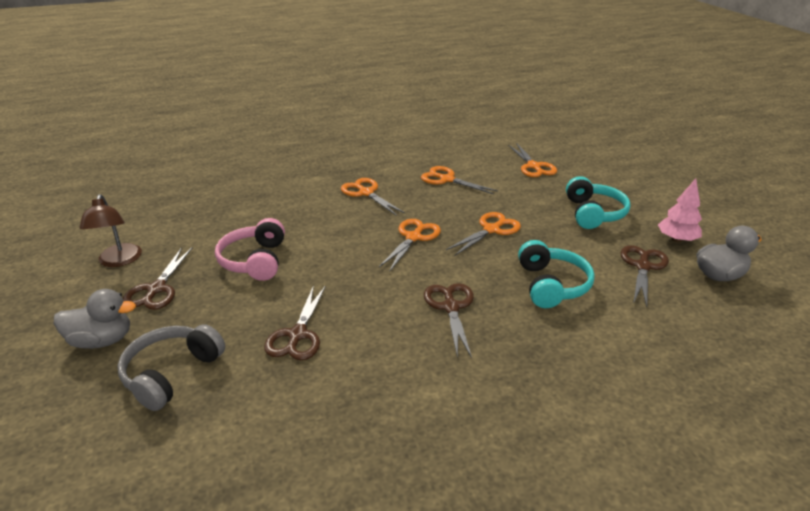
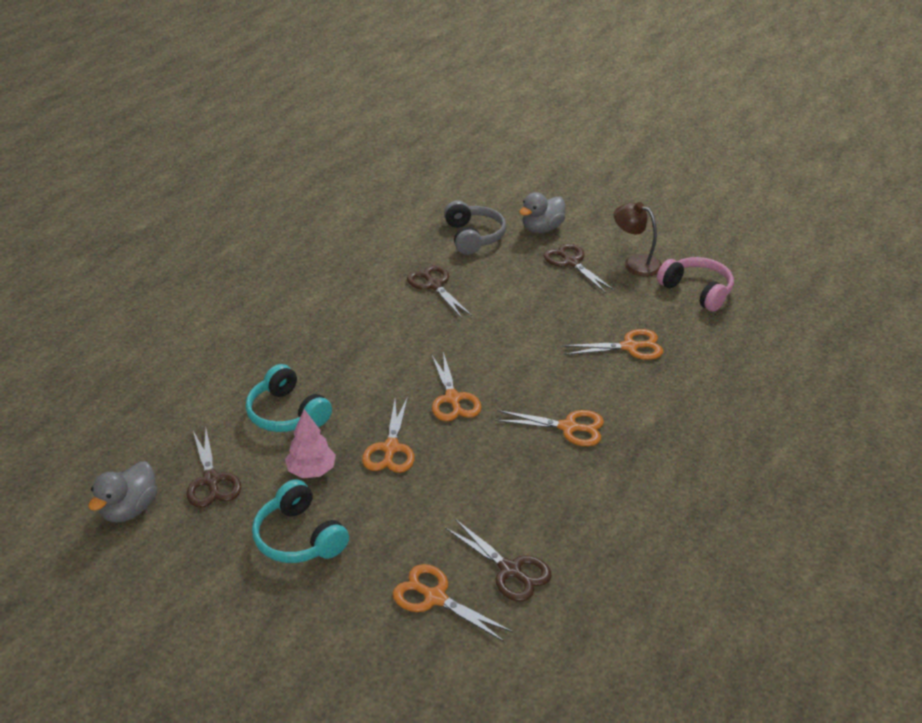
camera: 140 degrees right, 5 degrees up
pink headphones [215,218,285,281] -> pink headphones moved to [657,257,734,312]
orange scissors [421,166,498,194] -> orange scissors moved to [562,329,663,360]
brown scissors [424,283,474,359] -> brown scissors moved to [445,519,552,602]
pink tree [658,179,702,242] -> pink tree moved to [285,409,336,478]

